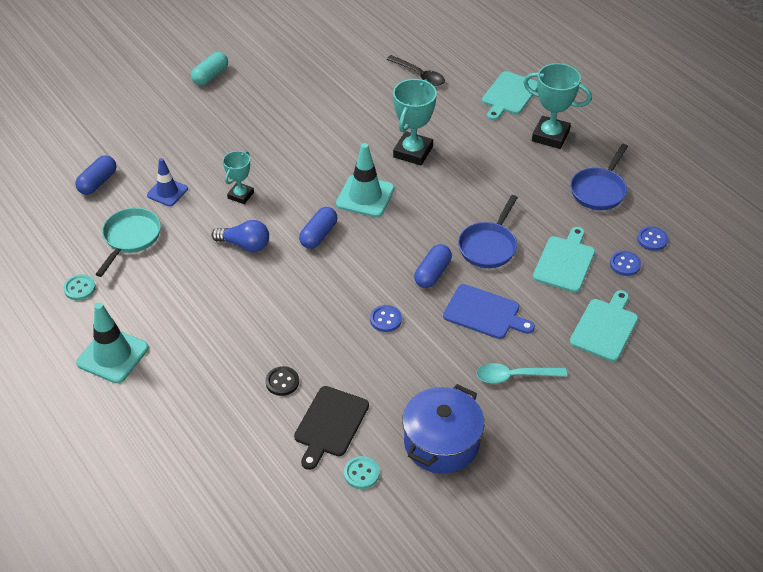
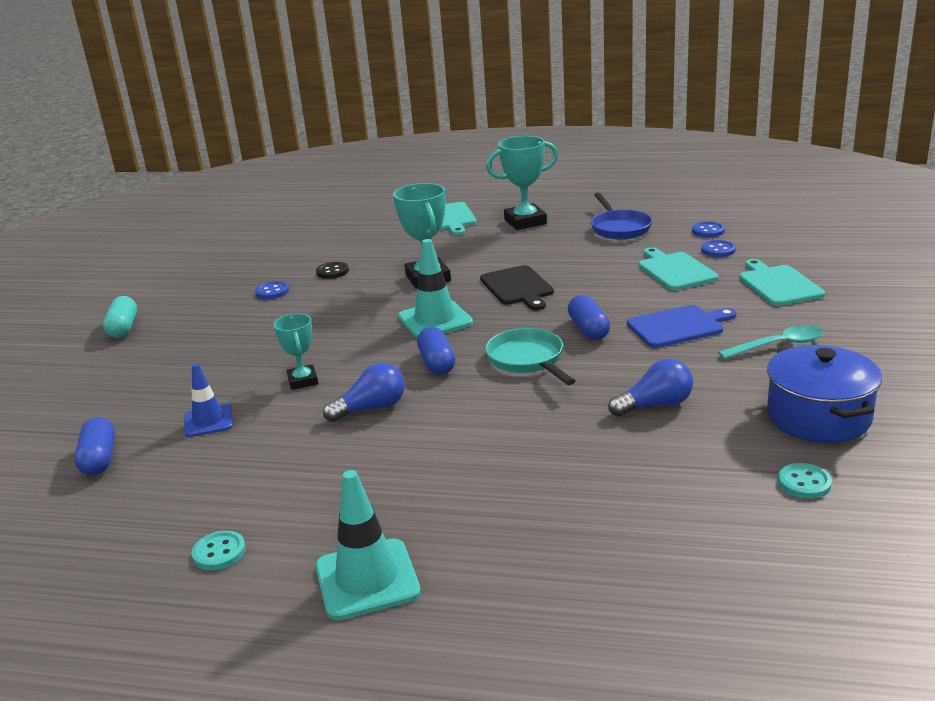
camera: 40 degrees left, 20 degrees down
turquoise pan [95,208,161,277] -> turquoise pan moved to [485,328,575,385]
black button [266,366,299,396] -> black button moved to [316,262,349,279]
black cutting board [294,386,369,470] -> black cutting board moved to [480,265,554,310]
blue button [370,305,402,332] -> blue button moved to [255,281,289,299]
black spoon [386,55,445,86] -> none
blue pan [458,195,518,268] -> none
turquoise spoon [476,363,567,383] -> turquoise spoon turned 150 degrees counterclockwise [718,325,823,359]
none -> blue light bulb [608,358,693,417]

